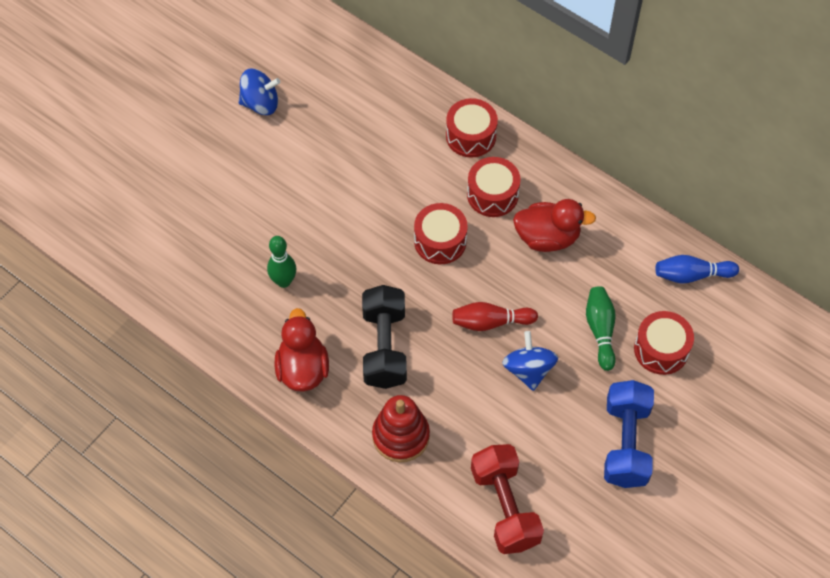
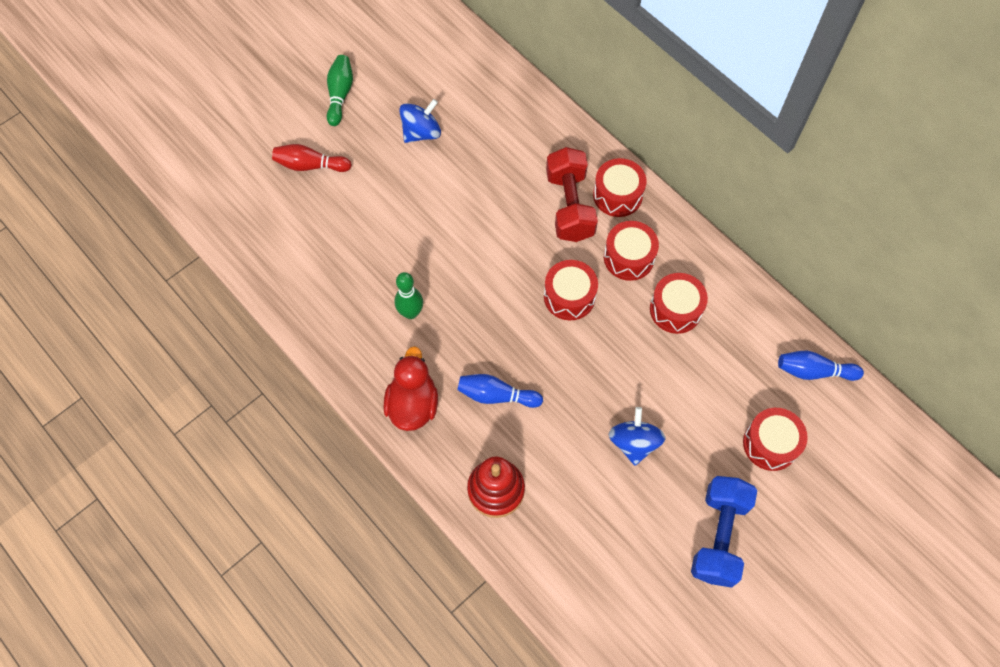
camera: 10 degrees right, 5 degrees up
blue spinning top [239,68,280,115] -> blue spinning top turned 45 degrees counterclockwise [400,99,441,143]
black dumbbell [362,285,407,389] -> blue bowling pin [457,374,543,408]
red bowling pin [452,302,538,331] -> red bowling pin moved to [272,144,352,172]
red dumbbell [471,444,544,554] -> red dumbbell moved to [546,147,598,242]
red duck [513,199,596,252] -> red drum [650,273,708,334]
green bowling pin [586,286,616,371] -> green bowling pin moved to [327,55,353,126]

